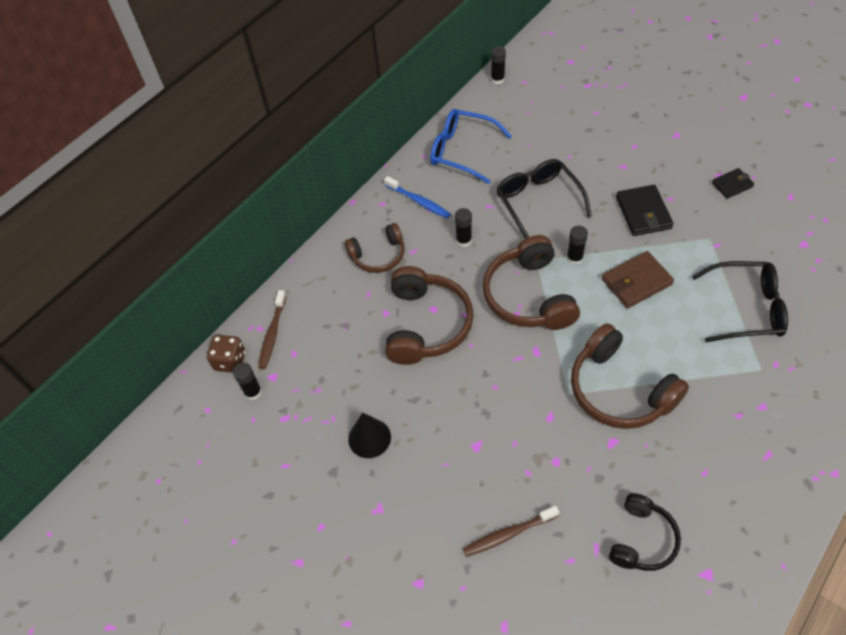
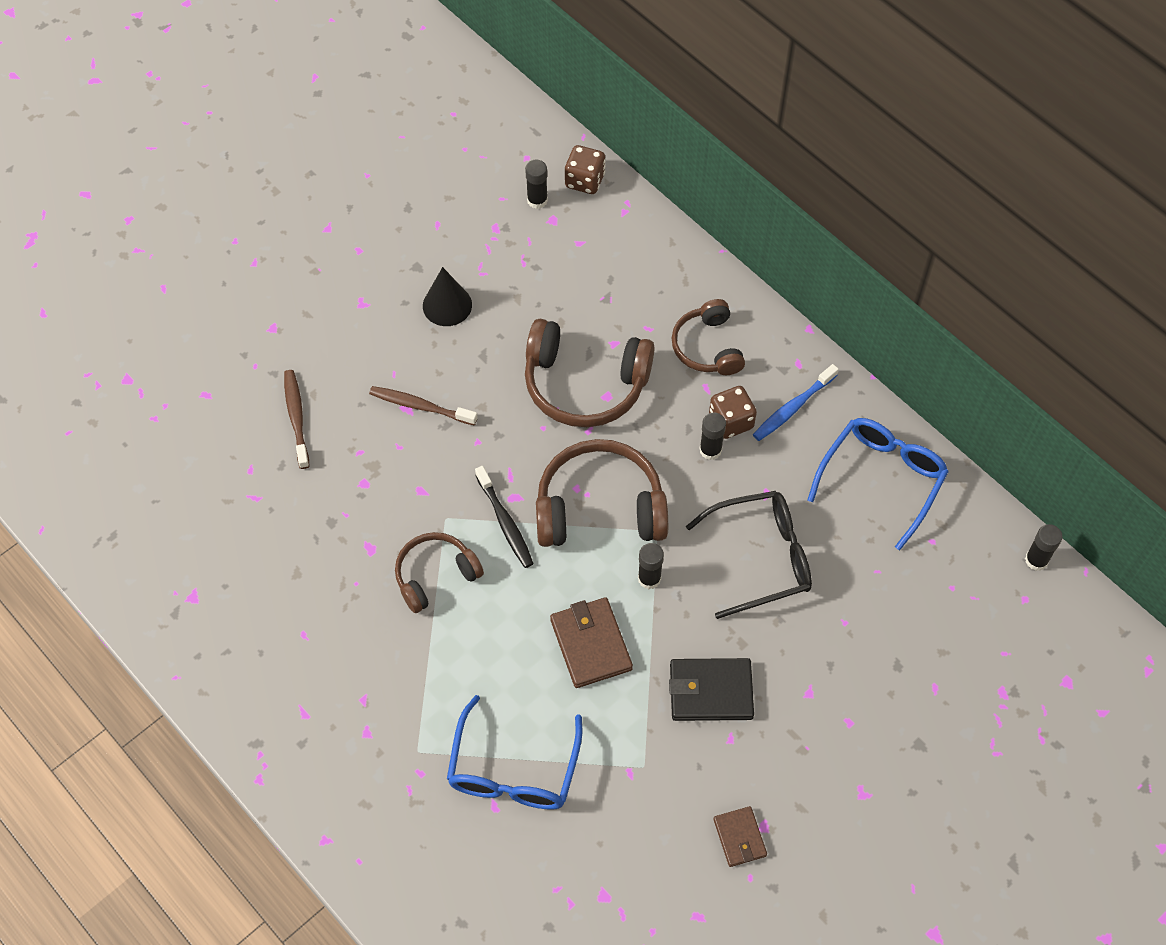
camera: 95 degrees right, 5 degrees up
brown toothbrush [258,290,286,369] -> brown toothbrush moved to [369,386,478,426]
brown headphones [571,323,689,429] -> brown headphones [395,532,484,613], size x0.62
black headphones [609,493,681,571] -> none
black glasses [692,261,788,342] -> blue glasses [447,695,582,810]
black wallet [712,168,754,199] -> brown wallet [713,806,767,867]
none -> black toothbrush [475,466,534,568]
none -> brown dice [709,386,757,439]

